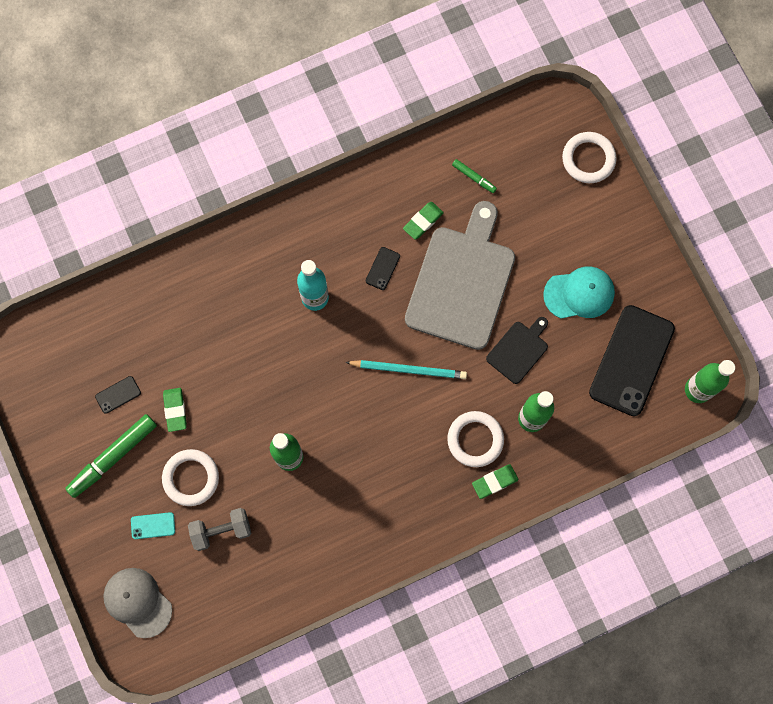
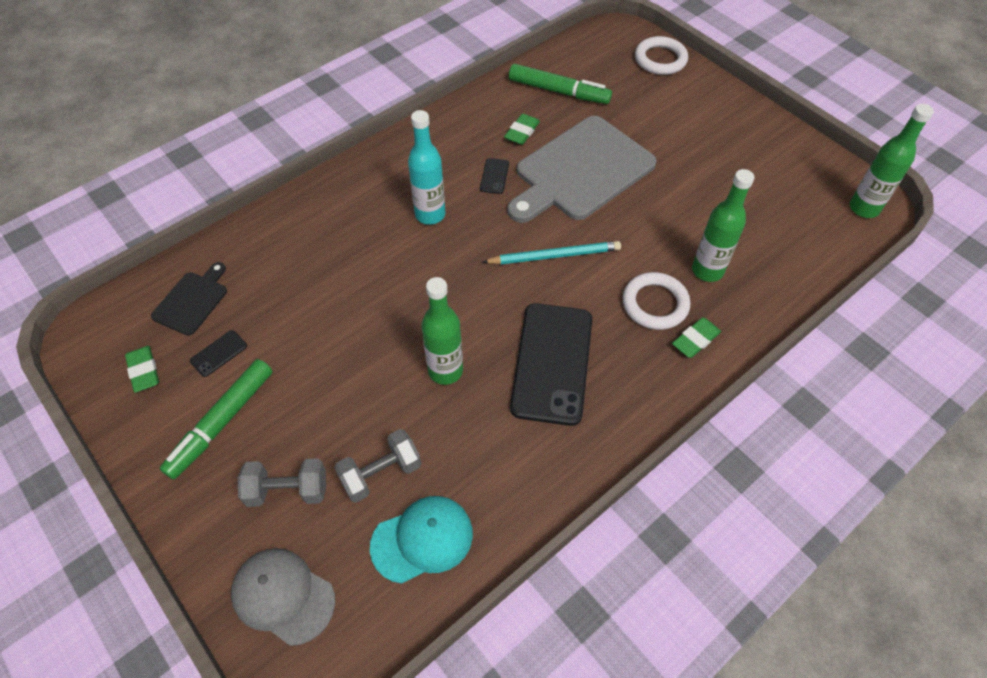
camera: 15 degrees left, 20 degrees down
turquoise phone [131,512,175,539] -> grey dumbbell [238,458,326,507]
white ring [162,449,219,506] -> none
green eraser [163,388,187,432] -> green eraser moved to [125,346,159,393]
grey cutting board [405,201,515,350] -> grey cutting board turned 135 degrees counterclockwise [507,116,657,223]
green marker [452,159,497,193] -> green marker [509,64,612,104], size x2.03
black cutting board [486,317,548,384] -> black cutting board moved to [151,262,227,336]
turquoise cap [543,266,615,319] -> turquoise cap moved to [370,496,473,584]
black phone [589,305,675,416] -> black phone moved to [510,303,592,426]

